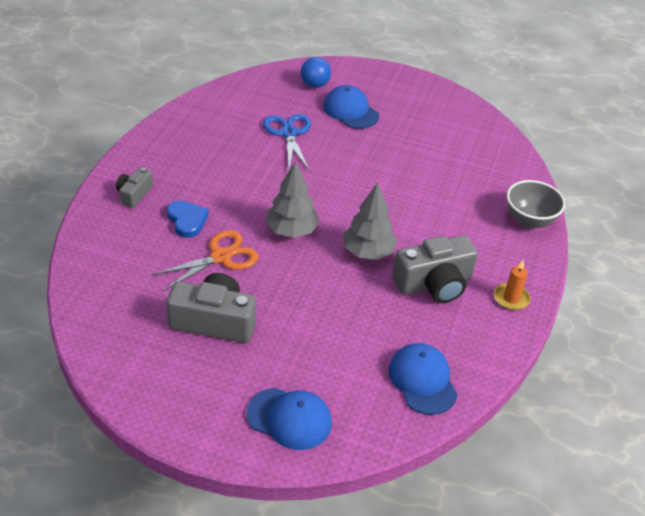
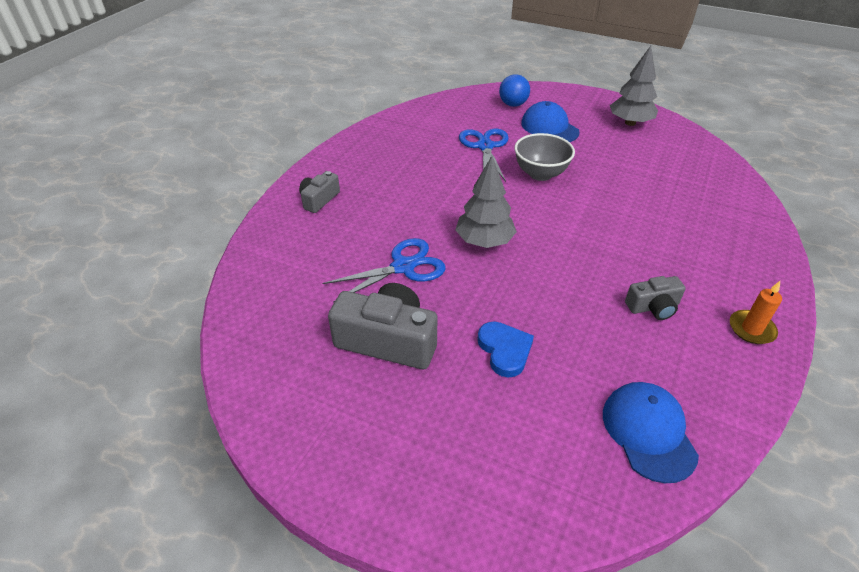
camera: 10 degrees right, 0 degrees up
orange scissors [151,230,259,291] -> blue scissors [322,238,446,303]
blue heart [167,200,209,238] -> blue heart moved to [477,321,534,378]
blue cap [247,388,332,450] -> none
grey tree [343,183,398,260] -> grey tree moved to [610,46,658,126]
grey camera [392,235,478,303] -> grey camera [625,276,686,320], size x0.55
grey bowl [507,180,565,228] -> grey bowl moved to [514,133,575,181]

